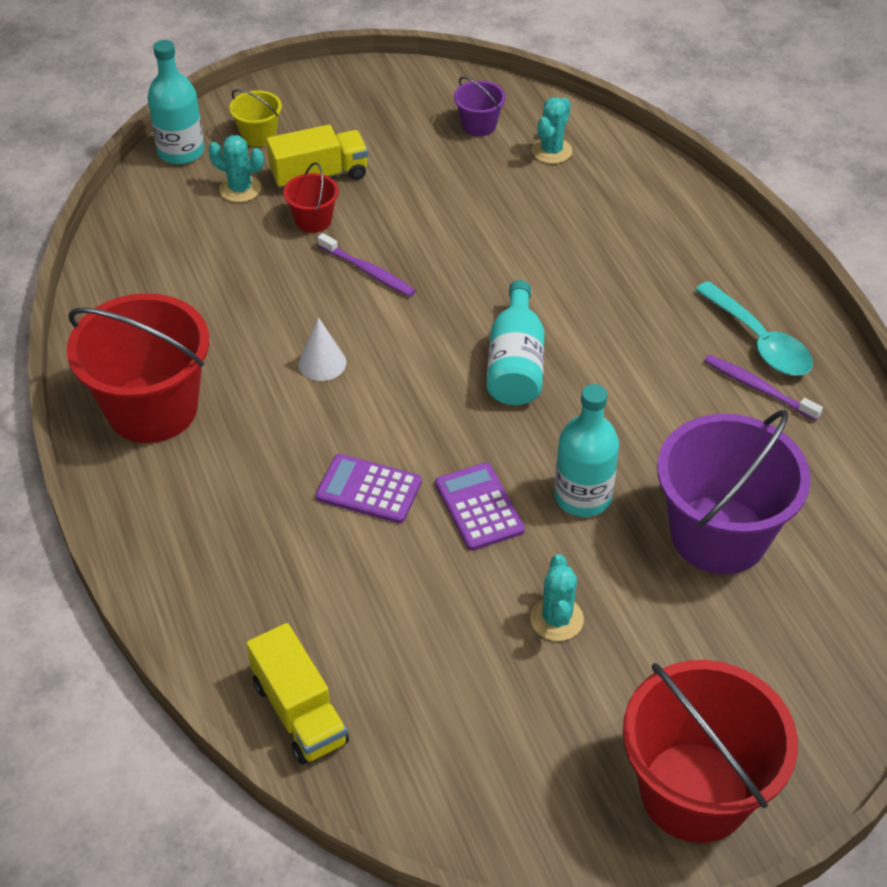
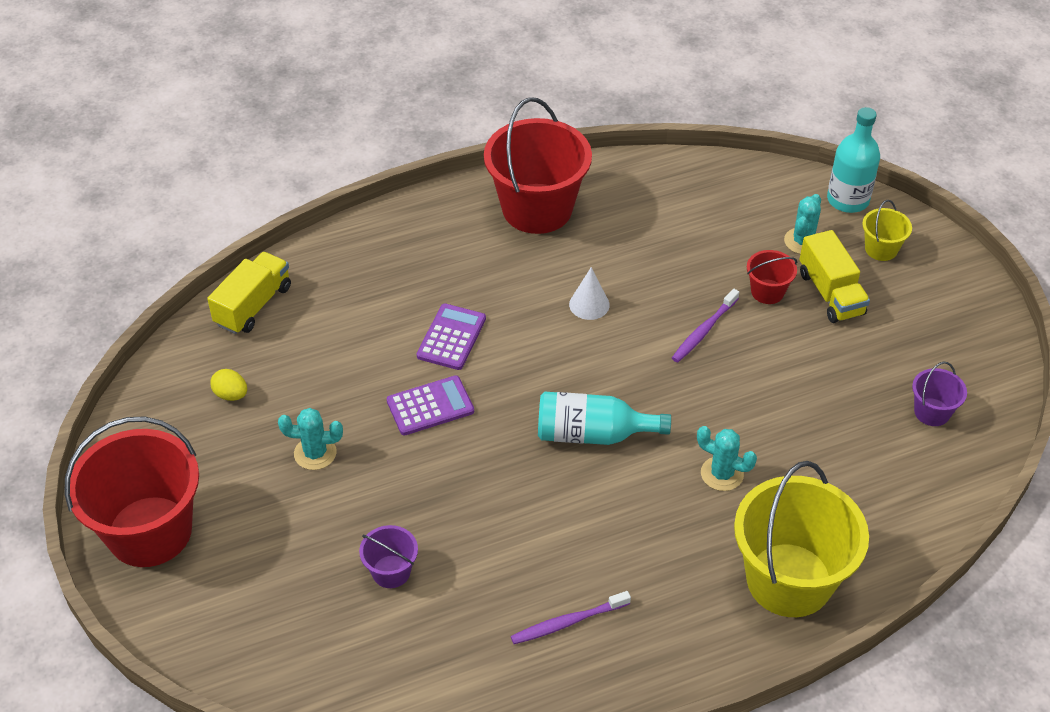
camera: 90 degrees right, 0 degrees up
yellow truck [246,623,349,765] -> yellow truck turned 150 degrees clockwise [207,252,291,334]
turquoise cactus [532,97,572,164] -> turquoise cactus moved to [697,426,757,491]
turquoise bottle [554,384,619,517] -> none
purple bucket [657,410,811,574] -> purple bucket [359,525,418,588], size x0.45
turquoise spoon [695,281,813,376] -> none
purple toothbrush [704,355,823,421] -> purple toothbrush turned 150 degrees counterclockwise [511,591,631,644]
none -> yellow egg [210,369,247,401]
none -> yellow bucket [734,461,869,617]

